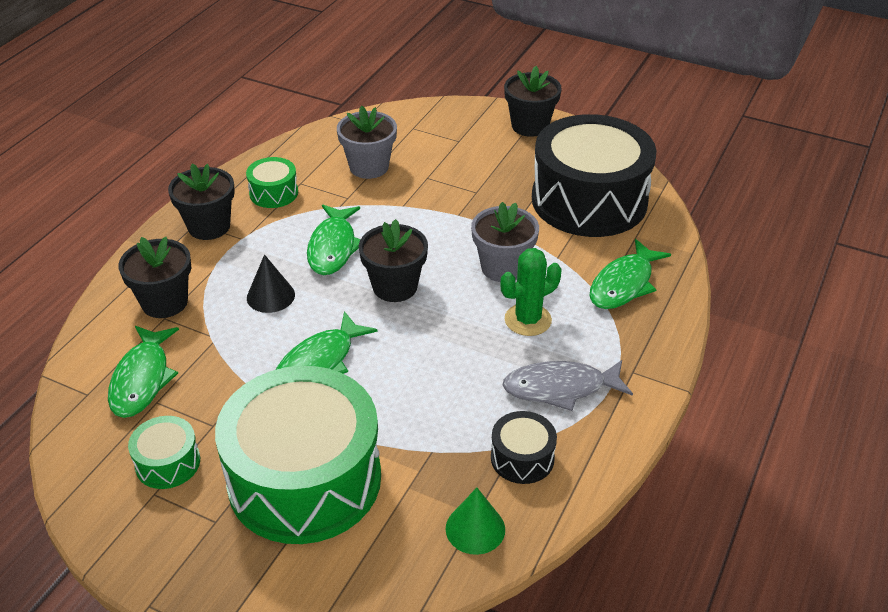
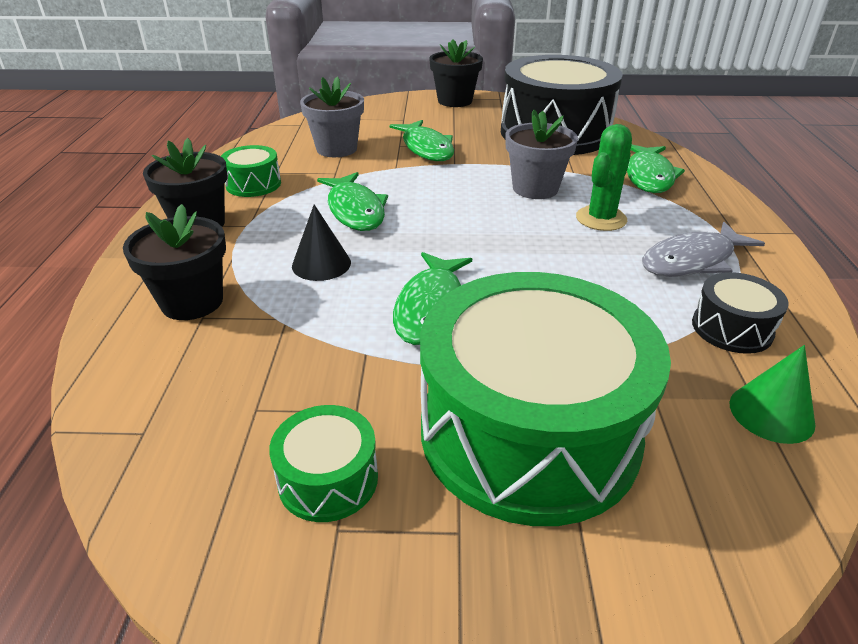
camera: 25 degrees left, 5 degrees down
green fish [108,326,179,418] -> green fish moved to [390,120,454,161]
black flower pot [359,219,428,302] -> none

